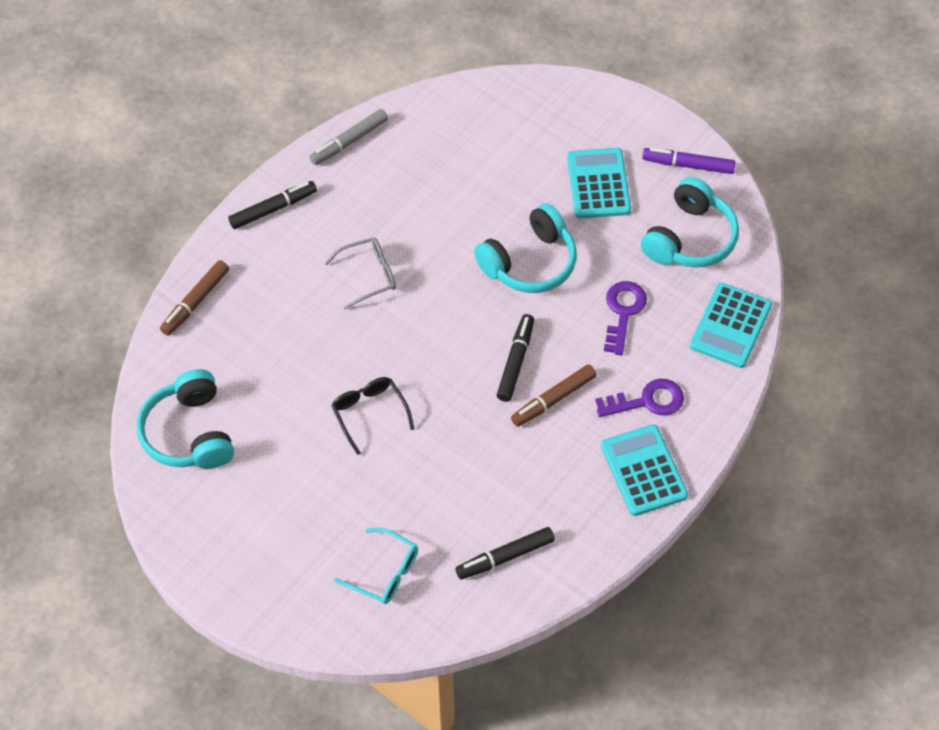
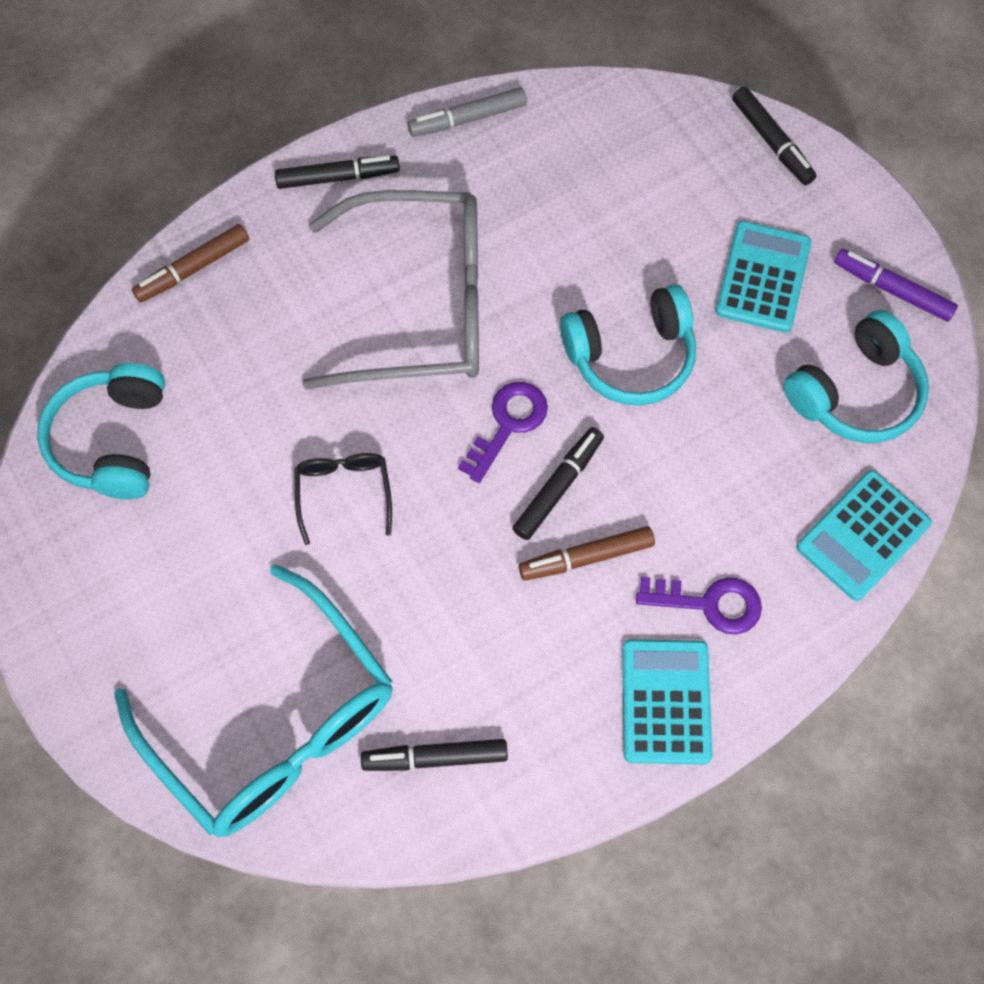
camera: 20 degrees right, 10 degrees up
grey glasses [325,238,396,310] -> grey glasses [303,190,479,390], size x2.32
turquoise glasses [334,528,418,604] -> turquoise glasses [114,564,393,837], size x2.32
purple key [604,281,647,355] -> purple key moved to [458,382,548,483]
none -> black marker [732,87,817,185]

